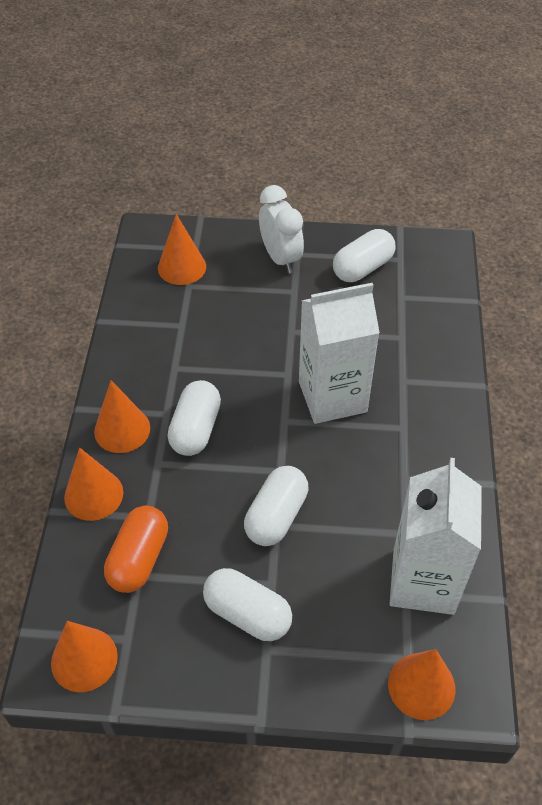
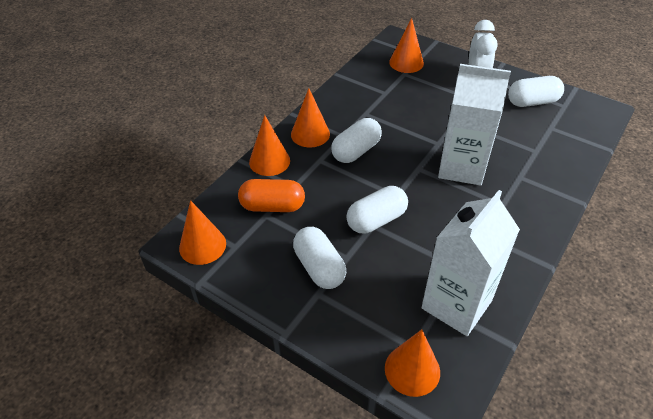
camera: 30 degrees right, 5 degrees down
orange capsule [104,506,168,593] -> orange capsule turned 45 degrees clockwise [238,179,305,212]

